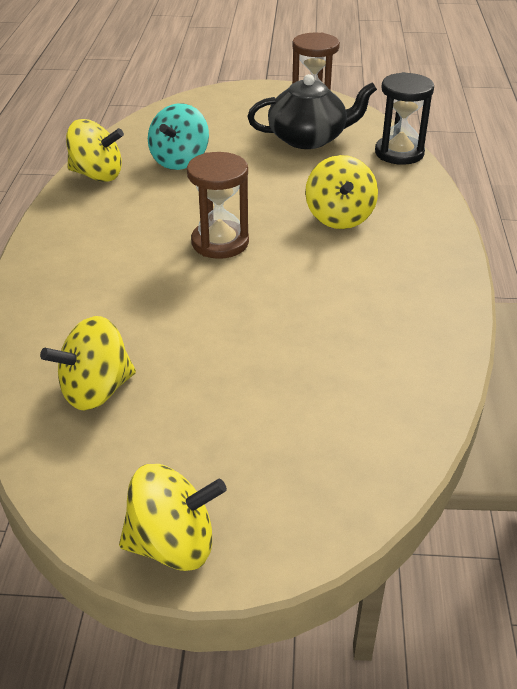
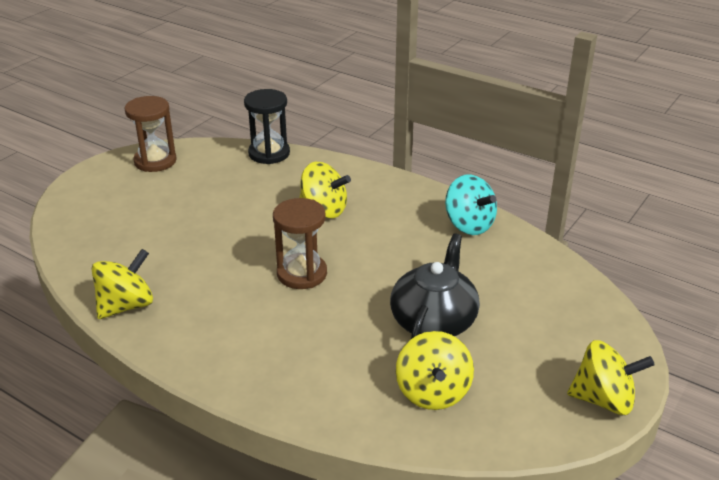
camera: 60 degrees left, 5 degrees down
yellow spinning top [119,464,227,571] -> yellow spinning top turned 75 degrees clockwise [567,340,655,415]
turquoise spinning top [148,103,209,170] -> turquoise spinning top moved to [445,174,497,235]
black teapot [247,74,377,149] -> black teapot moved to [390,233,480,339]

